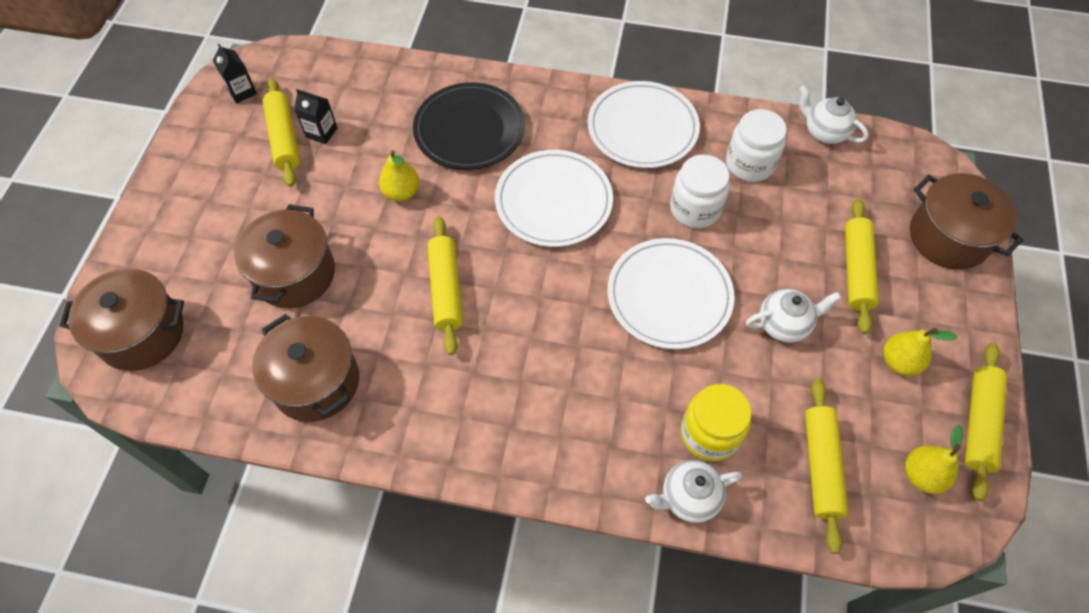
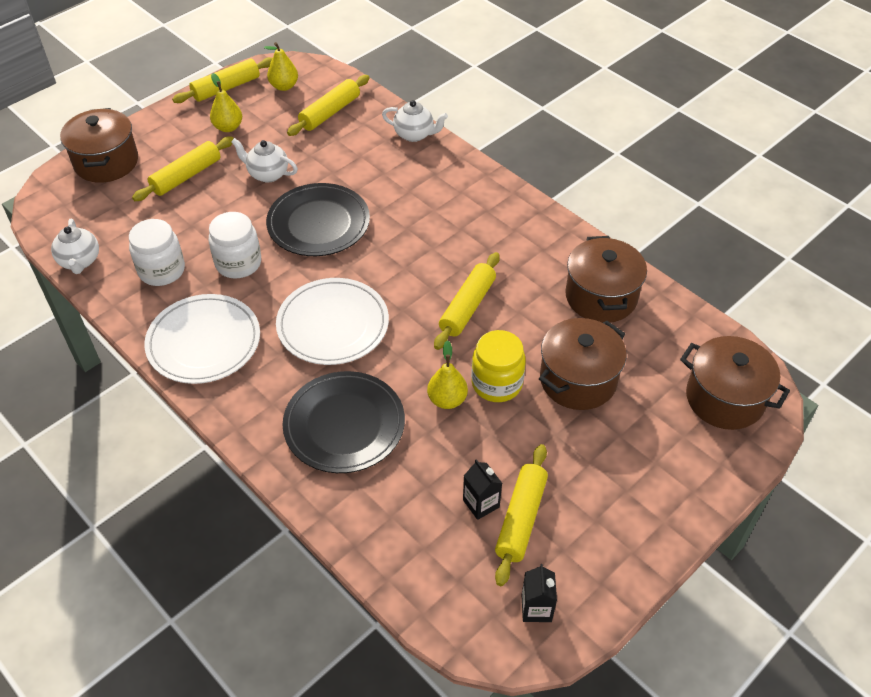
camera: 145 degrees left, 10 degrees down
white plate [607,238,735,349] -> black plate [266,183,370,256]
yellow jar [681,384,751,461] -> yellow jar moved to [471,330,526,402]

